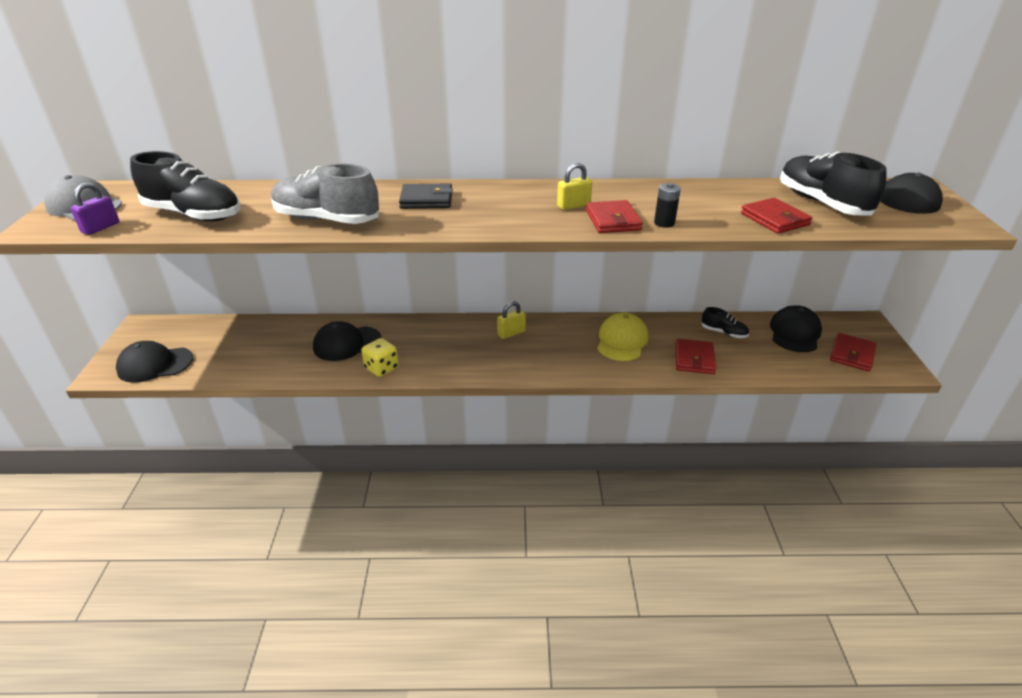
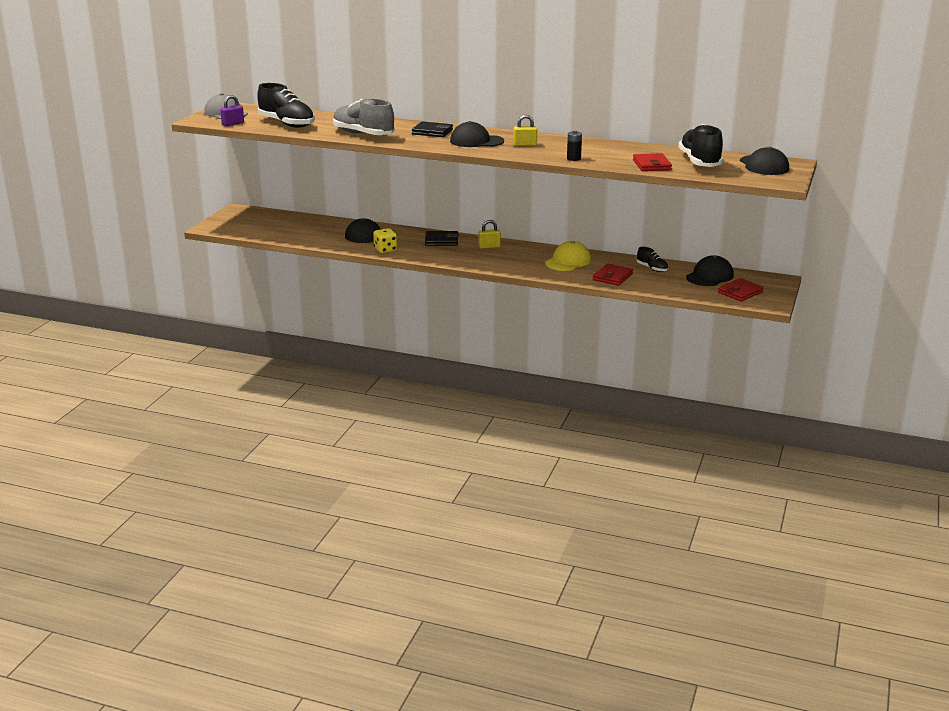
camera: 20 degrees right, 10 degrees down
black cap [116,341,193,383] -> black cap moved to [450,121,504,147]
red wallet [586,200,643,233] -> none
none -> black wallet [425,231,459,246]

